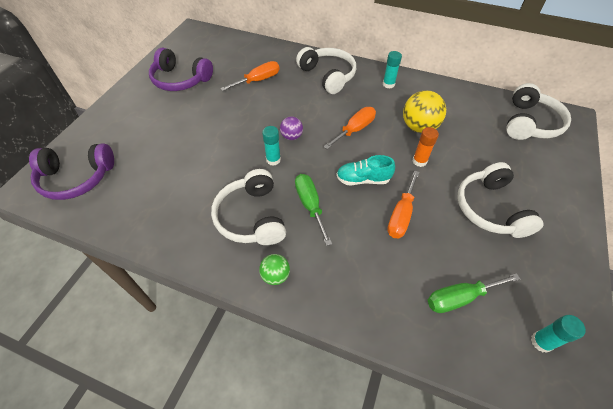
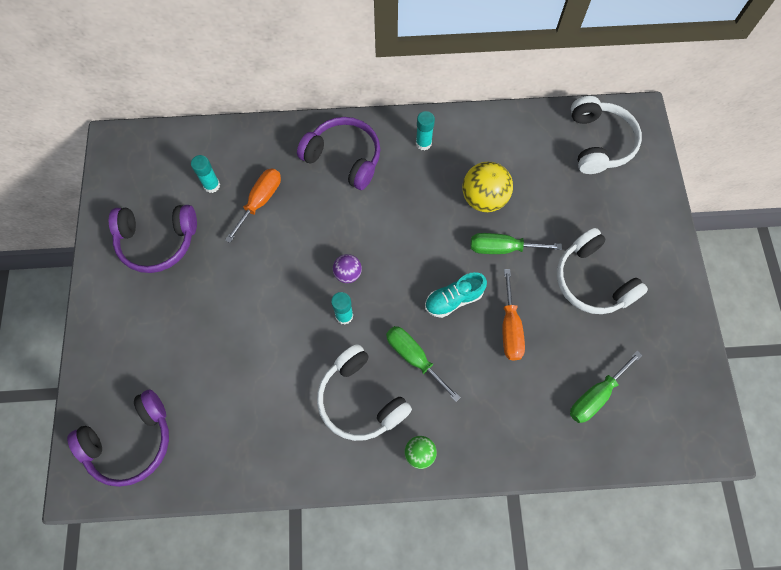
camera: 25 degrees left, 15 degrees up
white headphones [296,47,356,94] -> purple headphones [297,117,381,190]
orange screwdriver [323,107,376,149] -> none
orange glue stick [413,127,439,167] -> green screwdriver [471,233,562,254]
turquoise glue stick [531,315,586,353] -> turquoise glue stick moved to [191,155,220,193]

